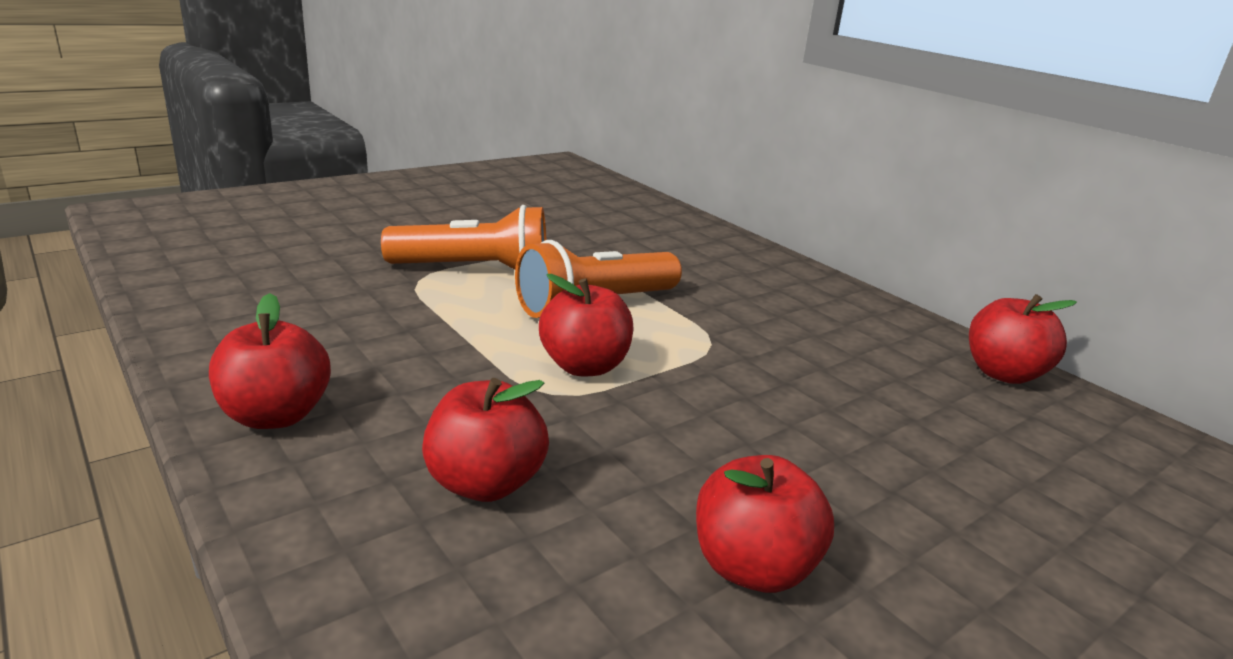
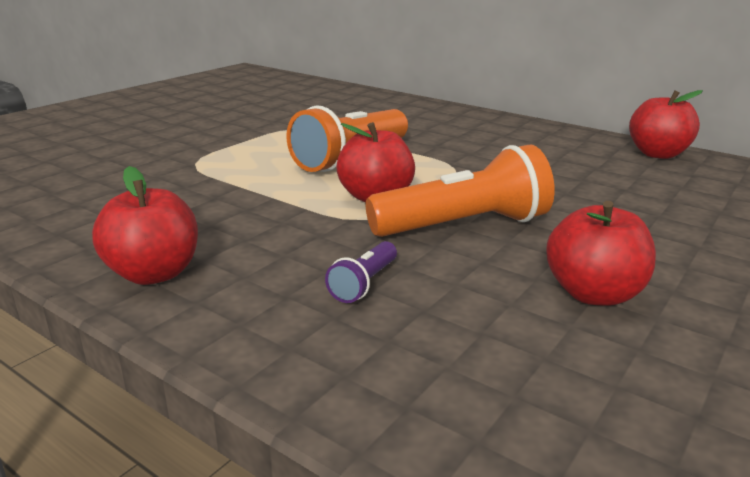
camera: 15 degrees left, 0 degrees up
orange flashlight [381,205,547,270] -> orange flashlight moved to [366,145,555,237]
red apple [422,378,549,502] -> purple flashlight [325,241,397,303]

